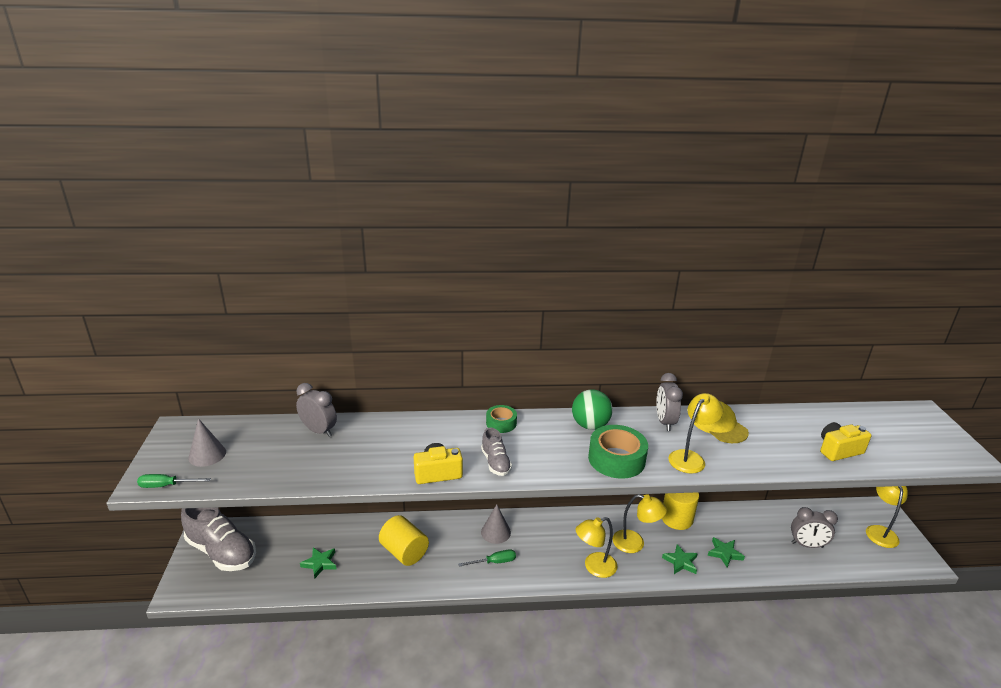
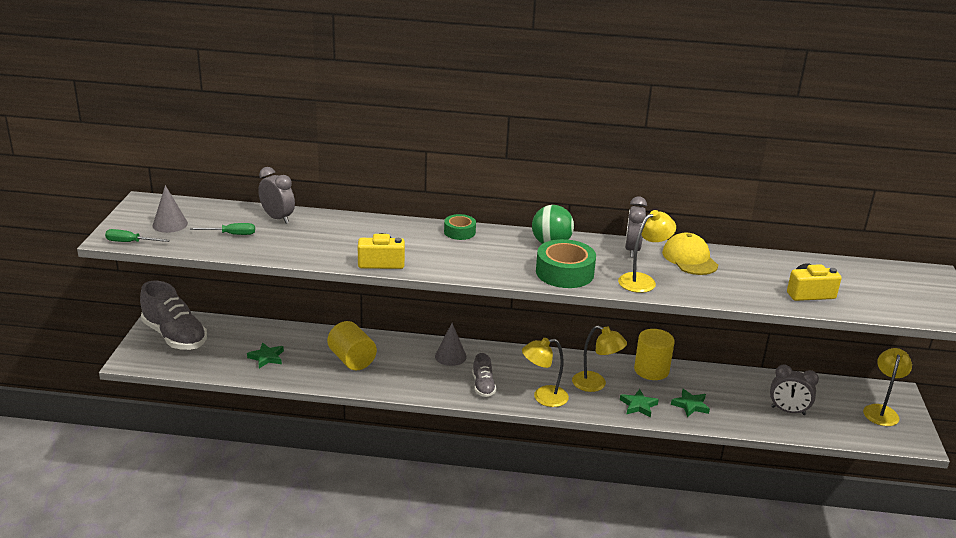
camera: 10 degrees right, 0 degrees up
green screwdriver [458,549,516,567] -> green screwdriver moved to [190,223,255,235]
grey shoe [481,428,512,476] -> grey shoe moved to [472,353,496,397]

